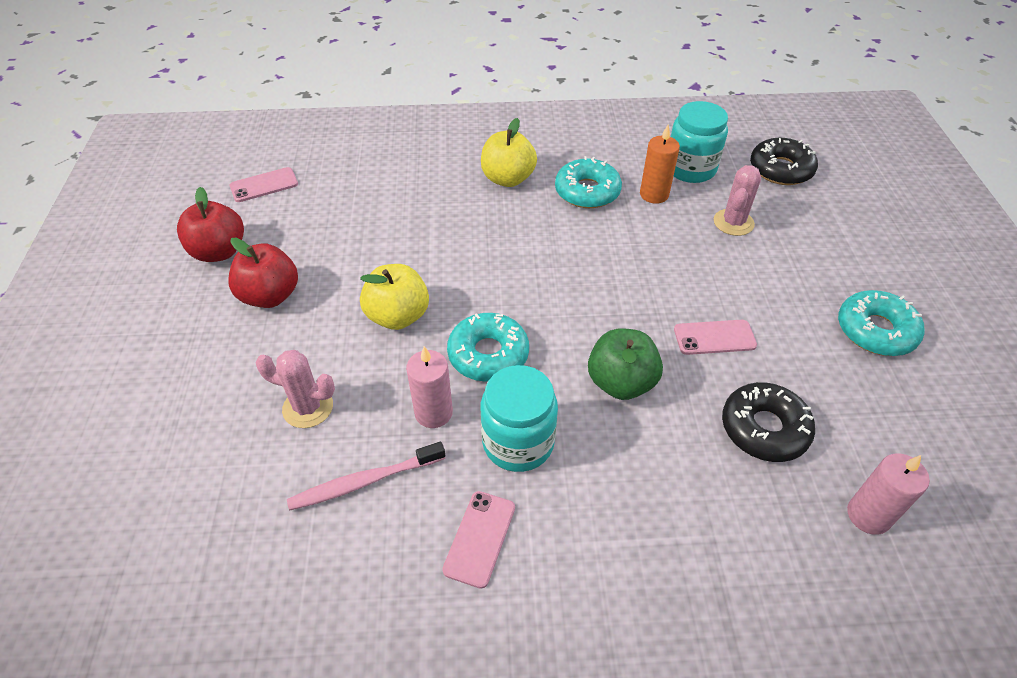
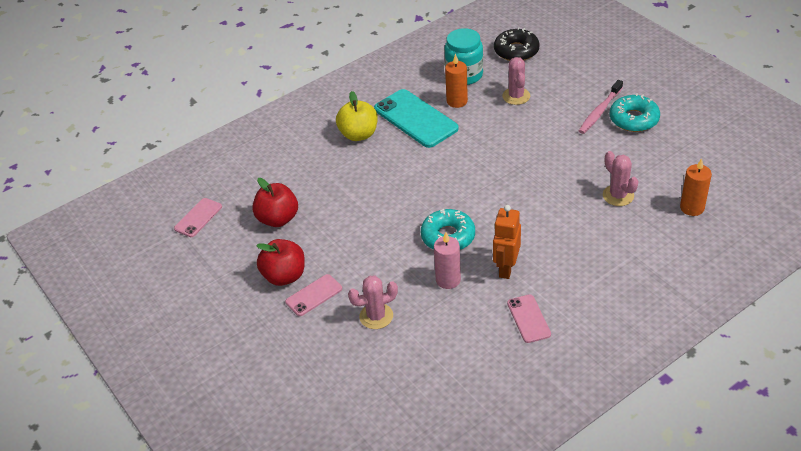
camera: 30 degrees left, 5 degrees down
red apple [177,187,244,262] -> red apple moved to [252,178,298,227]
pink toothbrush [287,442,445,511] -> pink toothbrush moved to [579,80,623,134]
yellow apple [360,264,429,330] -> none
turquoise jar [481,365,558,472] -> orange robot [493,205,521,279]
turquoise donut [555,156,622,208] -> turquoise phone [374,89,459,148]
green apple [588,328,663,400] -> none
pink phone [674,320,757,355] -> pink phone moved to [285,274,342,316]
black donut [722,382,815,462] -> pink cactus [603,151,639,206]
pink candle [847,454,930,535] -> orange candle [680,158,712,216]

